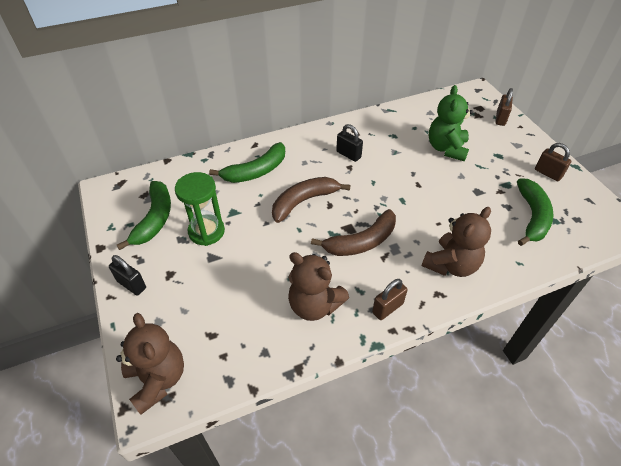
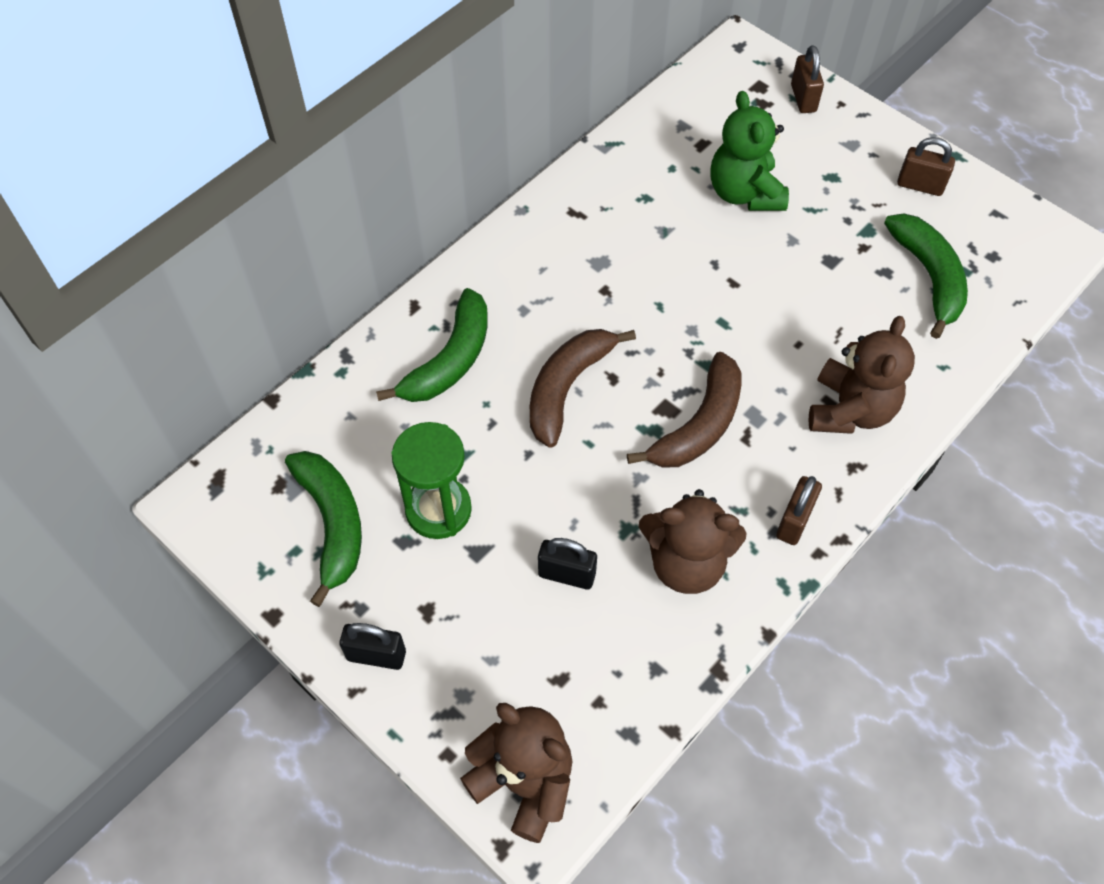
camera: 25 degrees left, 10 degrees up
black padlock [336,124,363,162] -> black padlock moved to [538,538,597,590]

